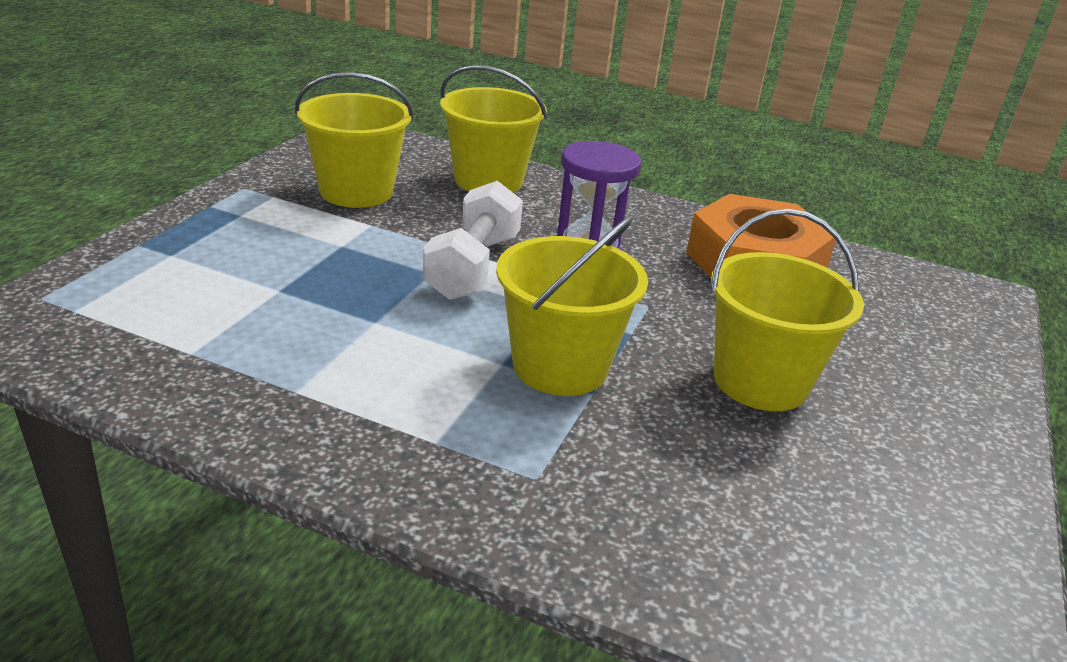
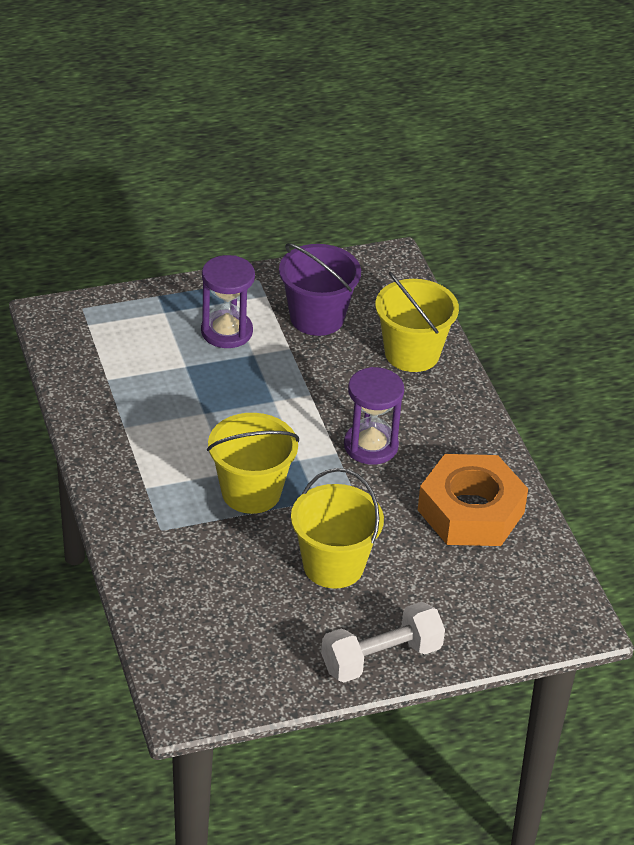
camera: 50 degrees right, 10 degrees up
yellow bucket [295,72,414,208] -> purple bucket [279,243,361,336]
white dumbbell [423,181,523,300] -> white dumbbell moved to [321,602,445,682]
none -> purple hourglass [201,255,255,348]

